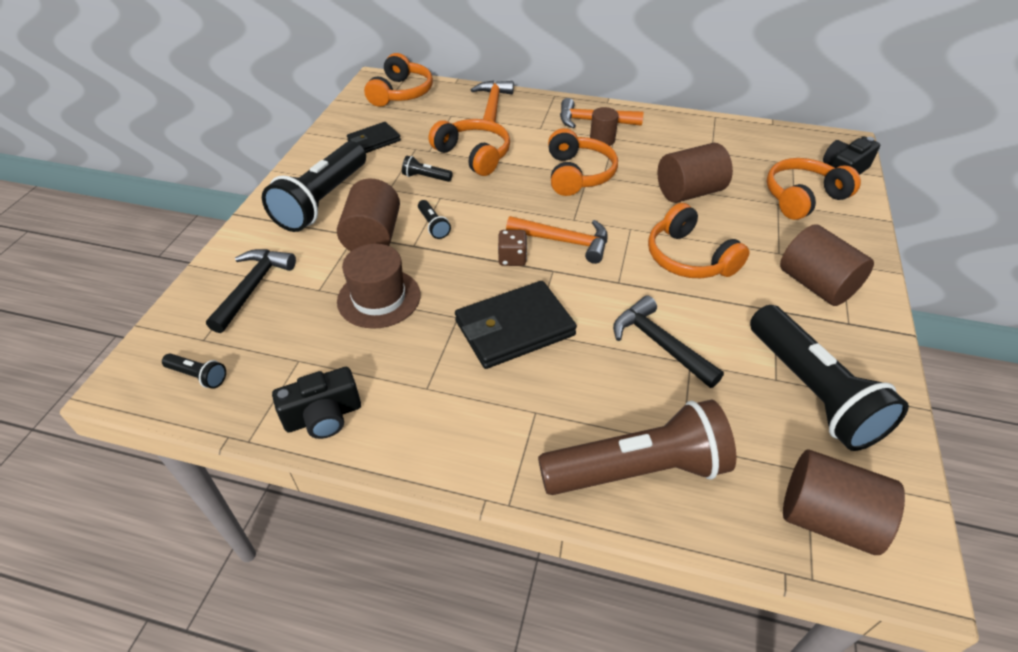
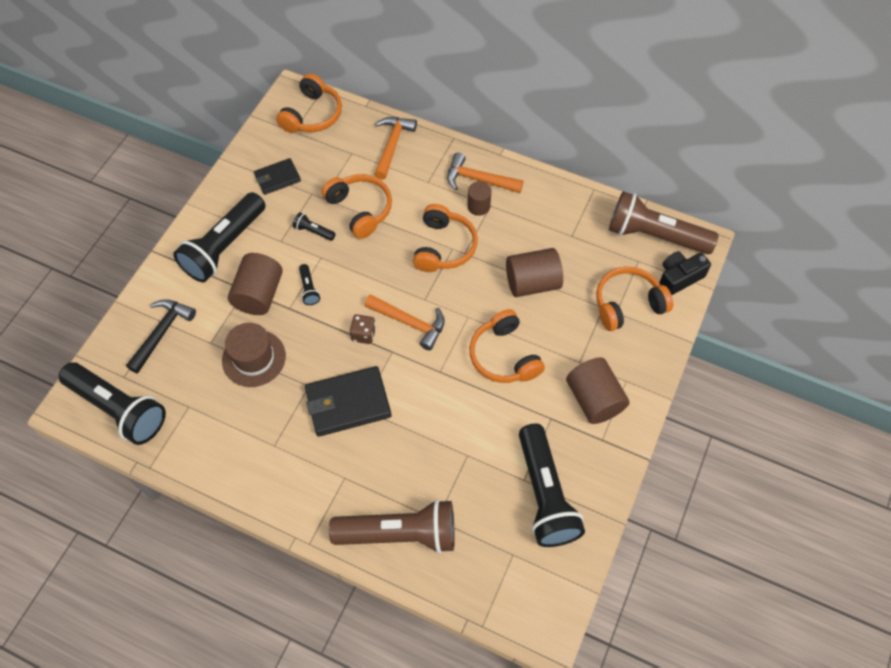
camera: 10 degrees right, 15 degrees up
black flashlight [162,353,226,389] -> black flashlight [59,362,166,445], size x2.45
black camera [272,367,361,439] -> none
black hammer [613,296,724,388] -> none
brown cylinder [783,450,905,555] -> none
none -> brown flashlight [609,191,719,254]

